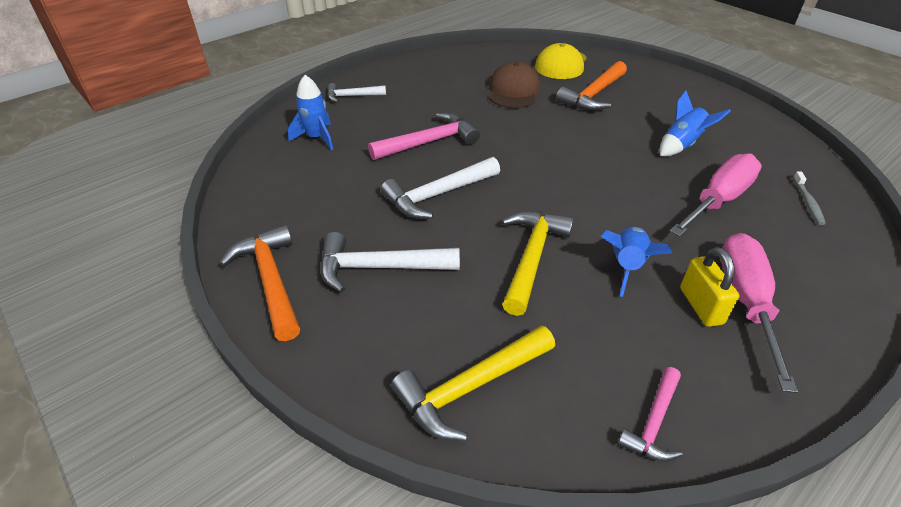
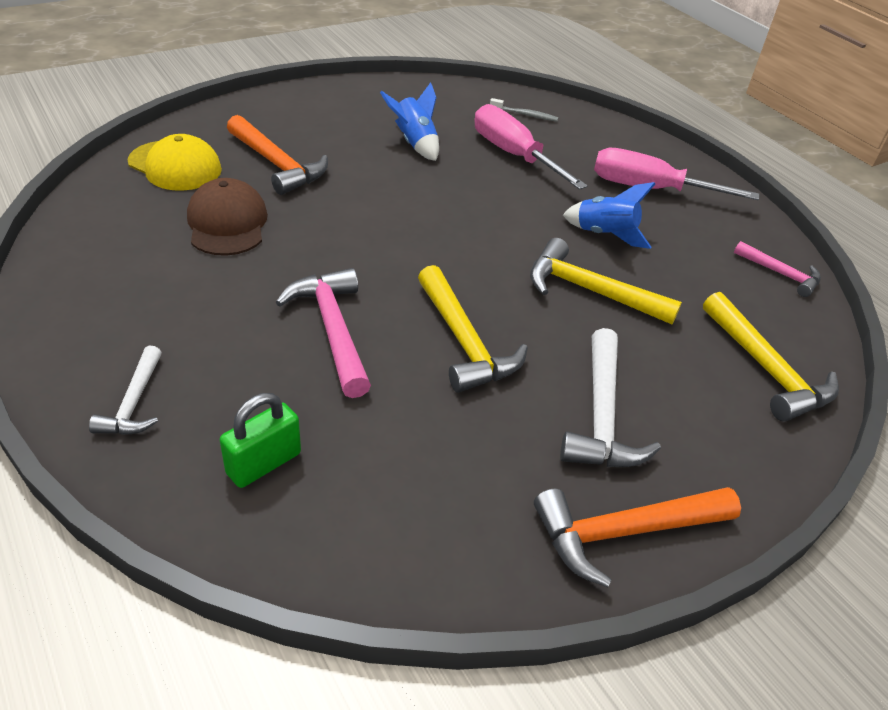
camera: 85 degrees left, 0 degrees up
blue rocket [288,75,333,150] -> green padlock [220,393,301,488]
white hammer [381,157,500,219] -> yellow hammer [418,265,528,393]
brown cap [489,61,541,108] -> brown cap turned 60 degrees clockwise [187,178,268,256]
yellow padlock [680,247,739,327] -> none

